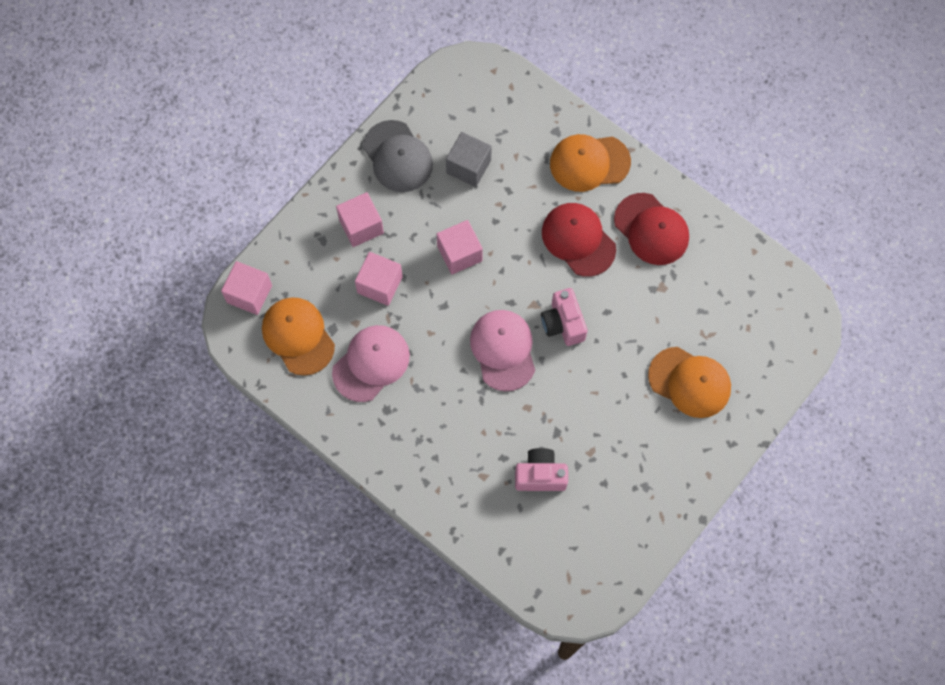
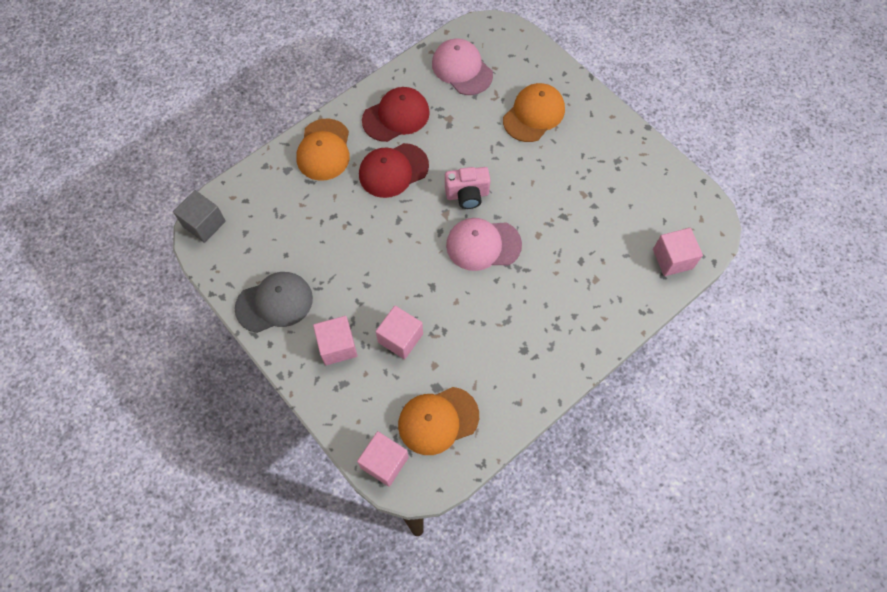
camera: 80 degrees left, 5 degrees down
pink cap [332,325,410,402] -> pink cap moved to [432,38,493,95]
pink cube [437,220,483,274] -> pink cube moved to [653,228,703,276]
grey cube [446,132,492,187] -> grey cube moved to [173,190,226,243]
pink camera [515,448,568,491] -> none

